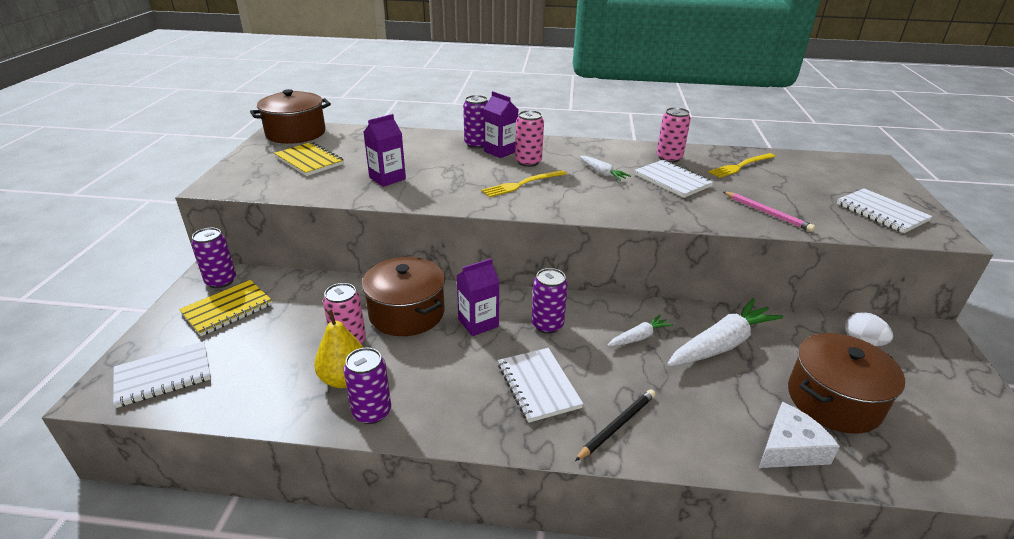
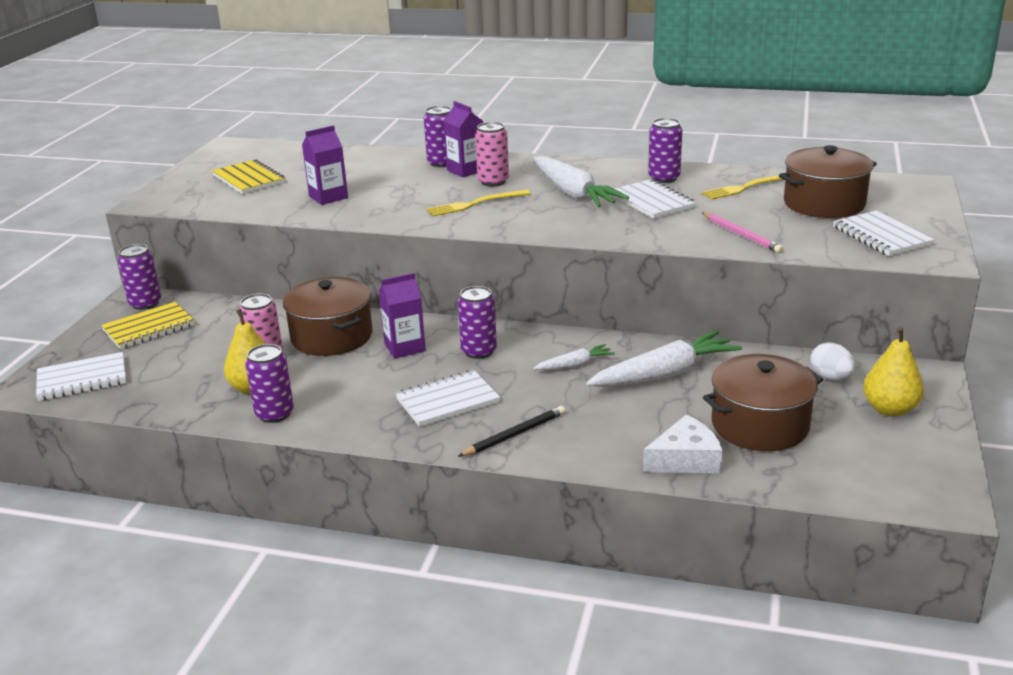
camera: 10 degrees right, 5 degrees down
brown pot [250,89,331,144] -> brown pot moved to [779,145,877,218]
white notebook [498,348,583,423] -> white notebook turned 75 degrees clockwise [395,370,500,427]
white carrot [580,156,631,181] -> white carrot [534,156,629,207], size x1.95
pink can [657,107,691,163] -> purple can [648,118,682,183]
none -> yellow pear [863,327,924,417]

